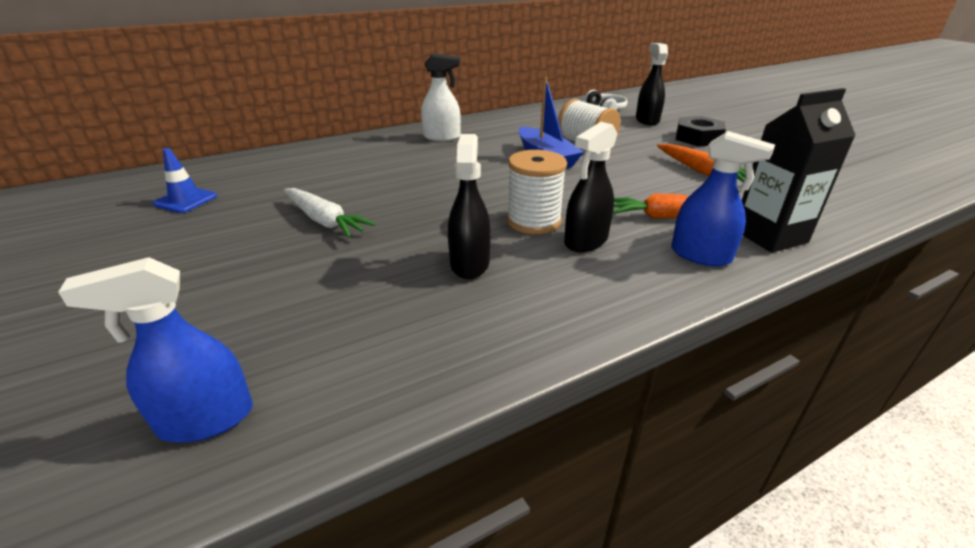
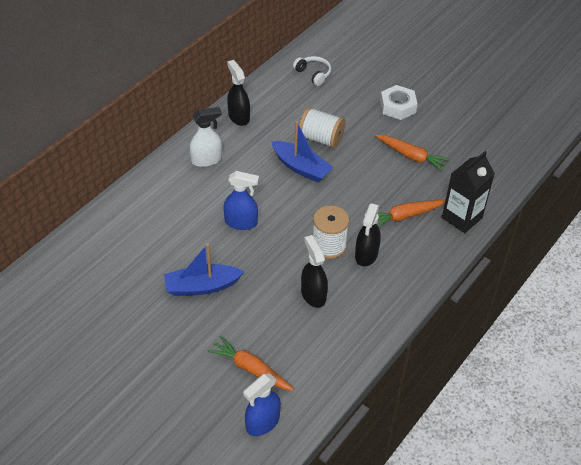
camera: 25 degrees left, 15 degrees up
blue traffic cone [153,148,217,213] -> none
white carrot [284,188,376,238] -> blue boat [164,243,244,296]
black spray bottle [636,43,668,125] -> black spray bottle moved to [227,60,250,126]
blue spray bottle [671,131,775,267] -> blue spray bottle moved to [223,171,259,230]
black nut [676,116,726,147] -> white nut [380,85,418,120]
none -> orange carrot [208,336,294,391]

